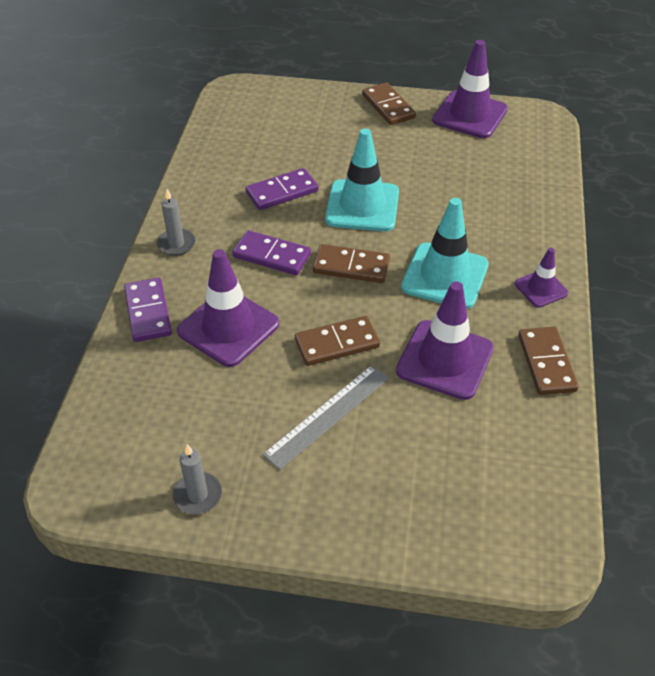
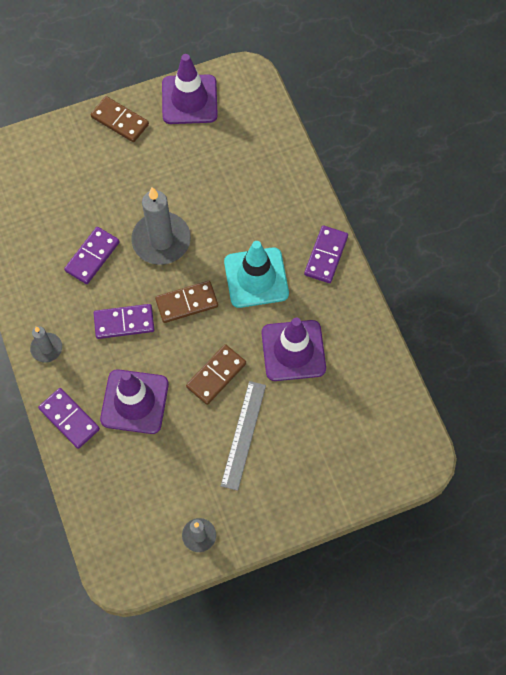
camera: 30 degrees left, 20 degrees up
turquoise traffic cone [325,129,399,231] -> grey candle [131,187,191,265]
purple traffic cone [515,248,568,308] -> purple domino [304,225,348,283]
brown domino [518,327,579,395] -> none

